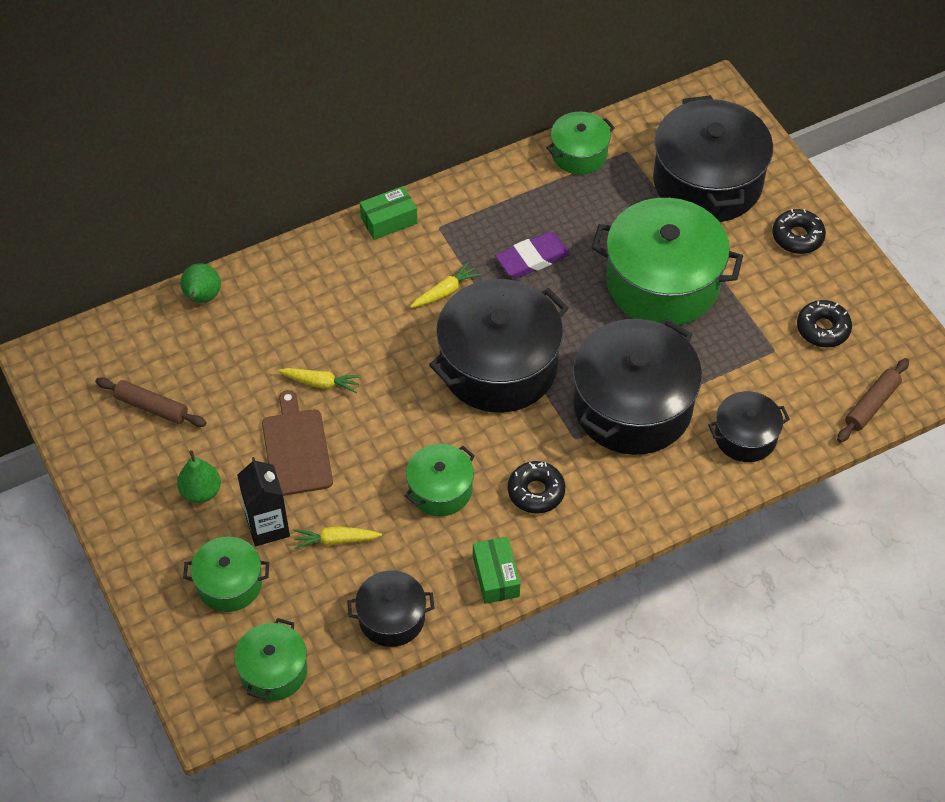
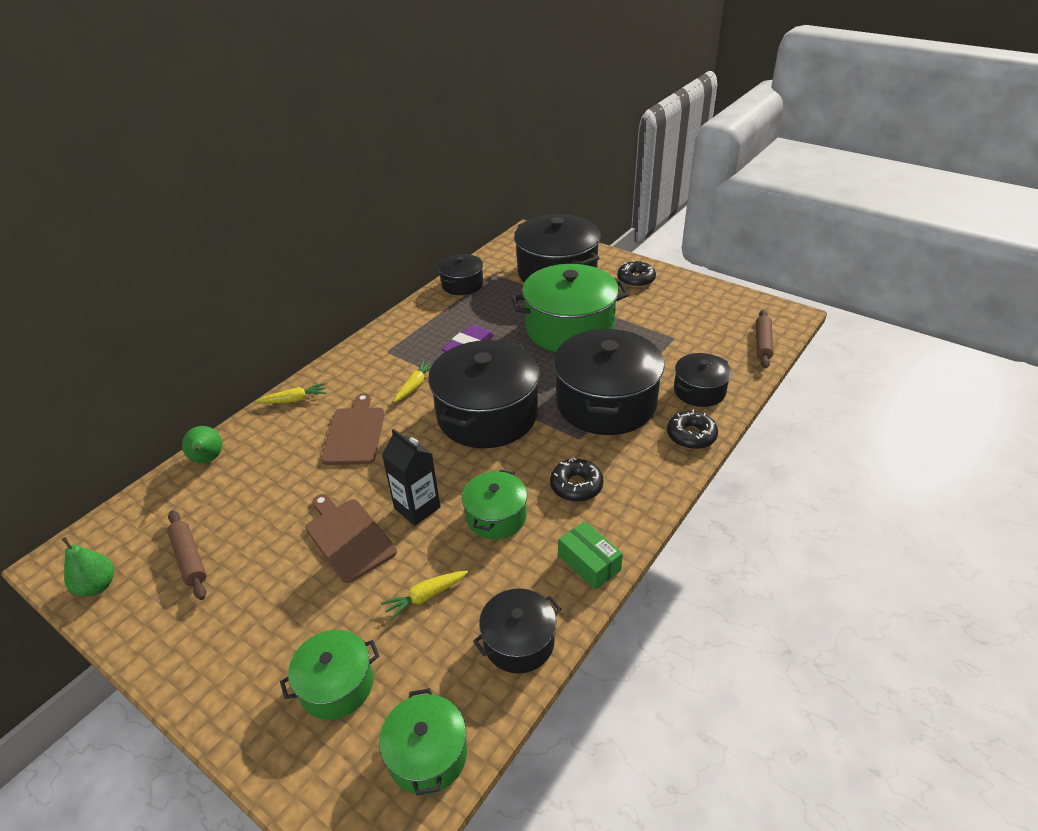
camera: 25 degrees left, 15 degrees down
brown rolling pin [95,377,207,427] -> brown rolling pin turned 60 degrees clockwise [167,510,206,600]
green pear [177,450,221,503] -> green pear moved to [61,537,114,596]
black carton [237,457,290,546] -> black carton moved to [382,429,440,526]
yellow carrot [278,368,361,393] -> yellow carrot moved to [256,383,327,403]
green box [360,186,417,240] -> none
green pot [546,112,615,175] -> black pot [438,254,483,295]
black donut [797,300,852,348] -> black donut moved to [667,409,718,449]
none -> brown cutting board [321,393,385,465]

